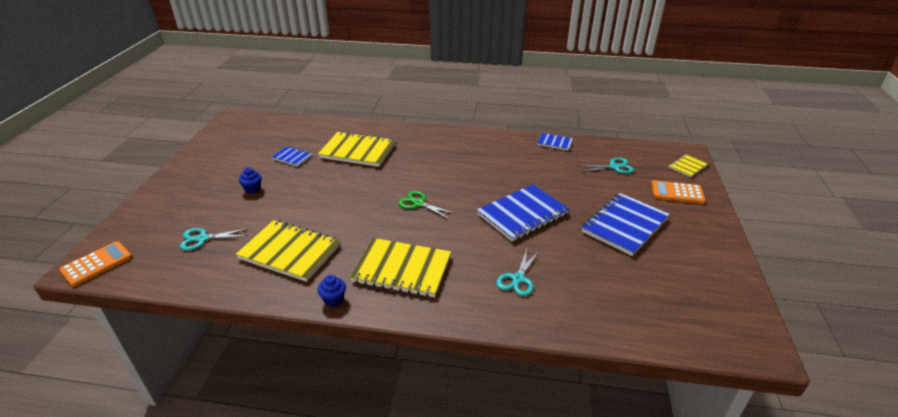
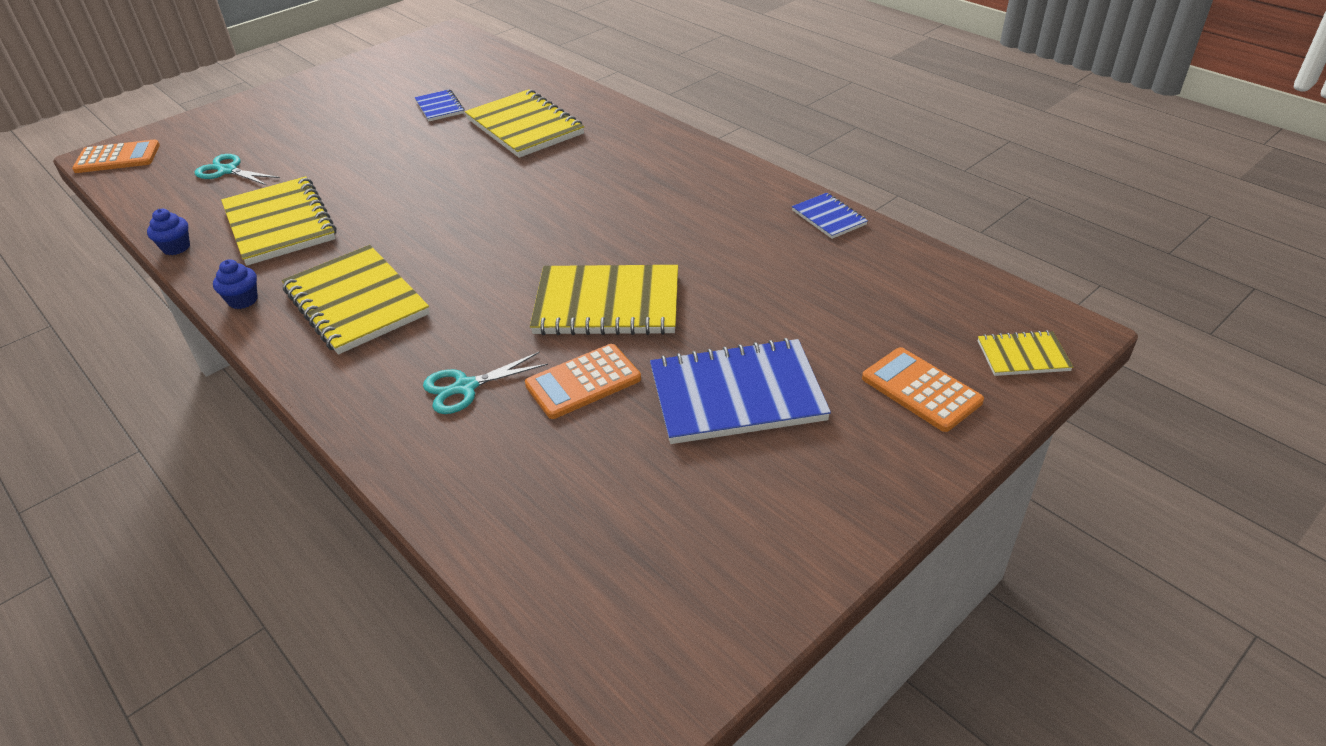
camera: 40 degrees right, 5 degrees up
blue cupcake [239,168,262,194] -> blue cupcake moved to [147,209,190,255]
green scissors [398,191,456,219] -> none
blue notebook [477,184,570,242] -> yellow notebook [530,265,678,335]
turquoise scissors [579,158,634,174] -> none
none -> orange calculator [525,344,641,419]

